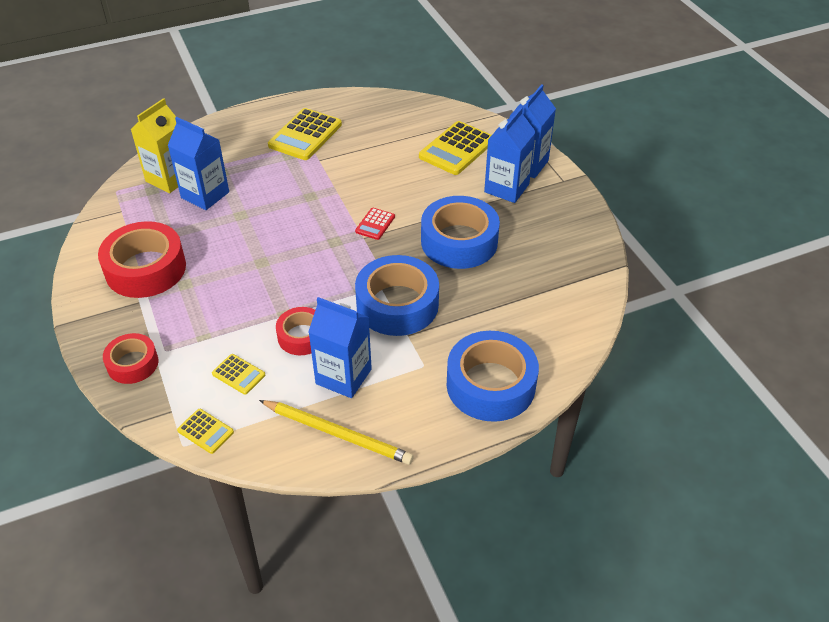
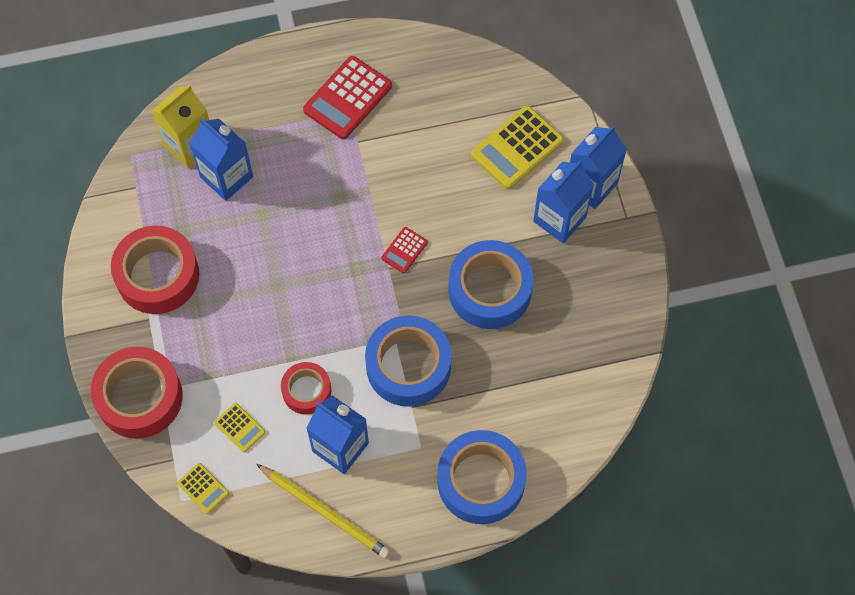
camera: 10 degrees right, 20 degrees up
red tape [103,333,158,384] -> red tape [91,347,183,439], size x1.74
yellow calculator [268,108,342,160] -> red calculator [303,56,392,139]

